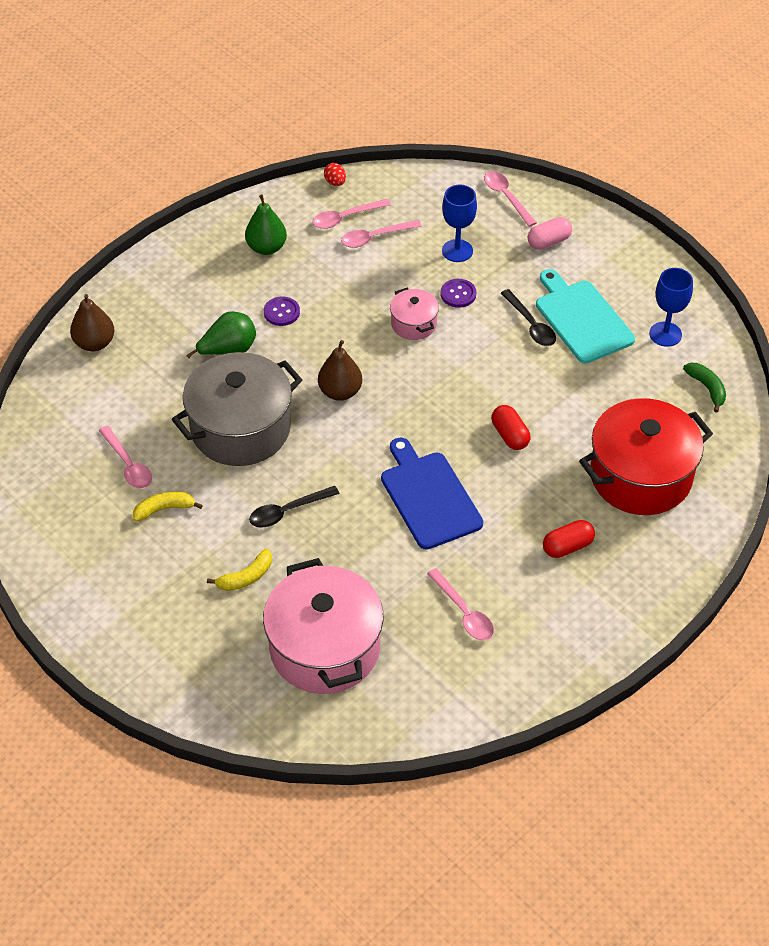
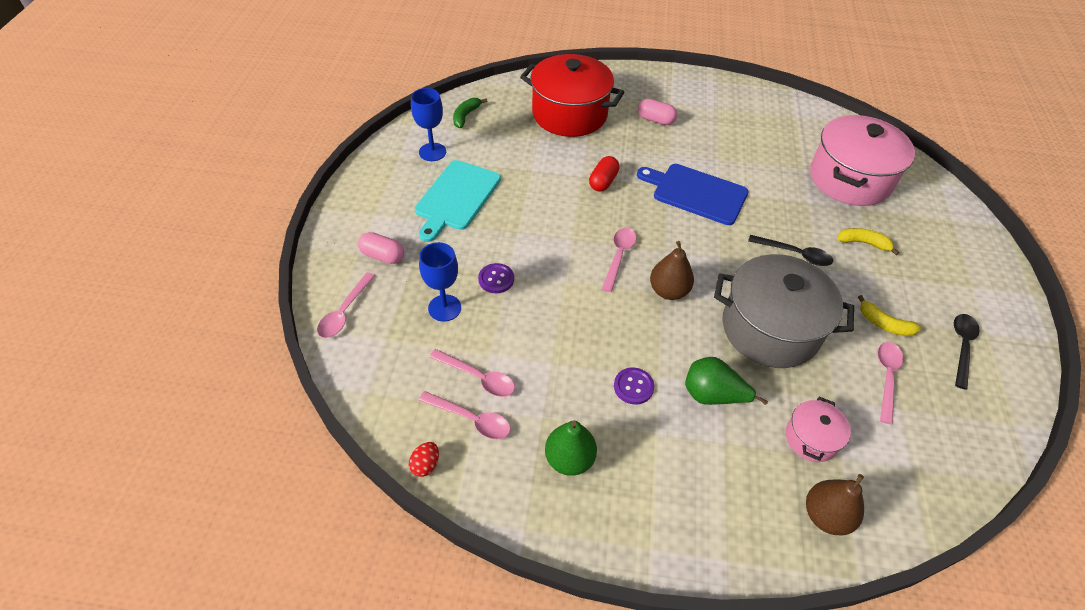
camera: 130 degrees left, 0 degrees up
blue cutting board [381,437,483,550] -> blue cutting board turned 90 degrees clockwise [637,164,749,225]
pink pot [390,288,439,340] -> pink pot moved to [786,397,851,462]
pink spoon [427,568,494,640] -> pink spoon moved to [602,228,636,292]
black spoon [501,289,556,346] -> black spoon moved to [954,314,980,390]
red capsule [543,520,595,558] -> pink capsule [638,99,677,125]

